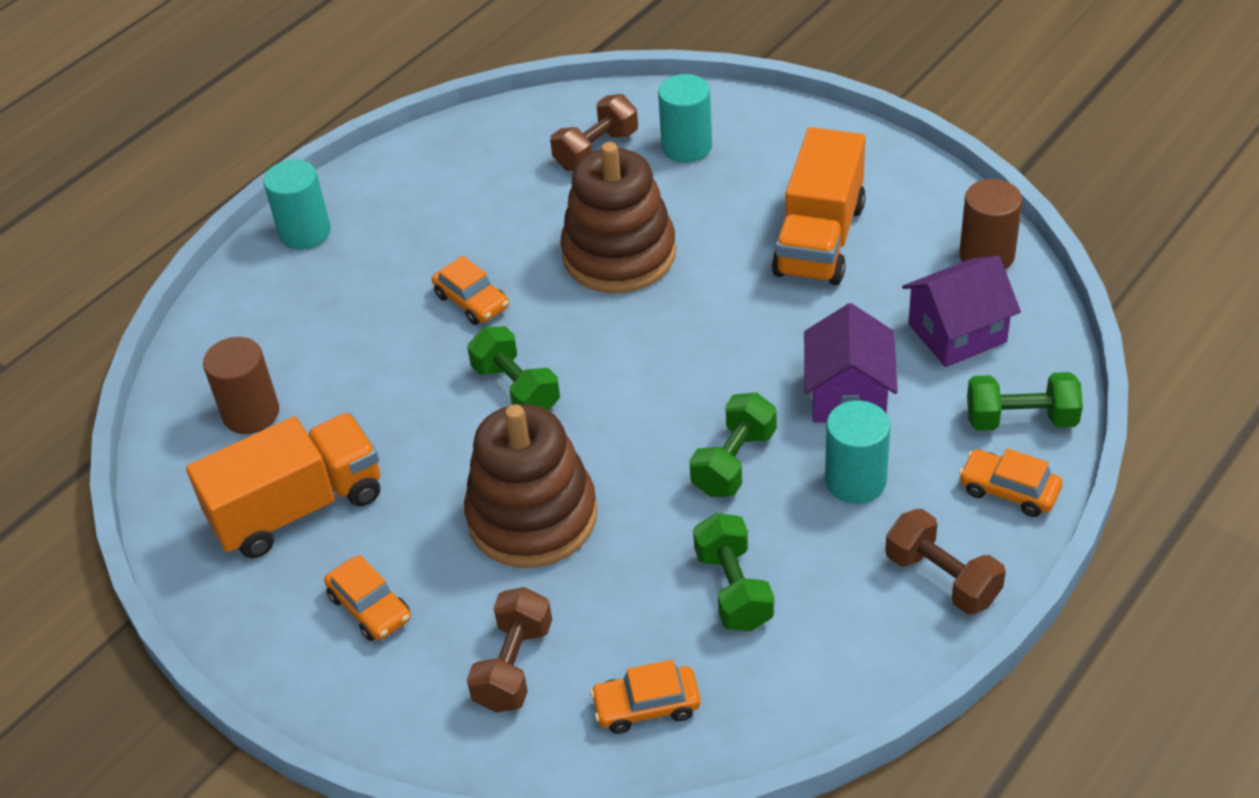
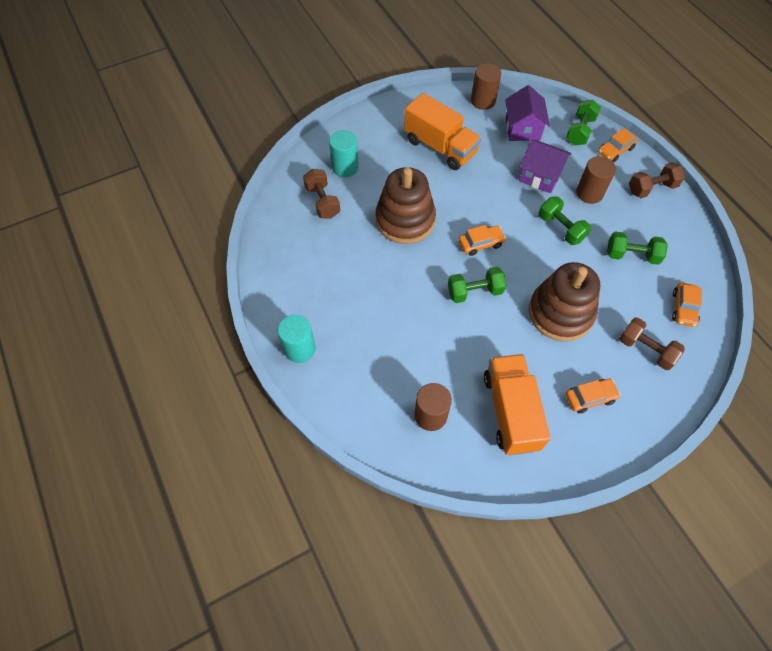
camera: 70 degrees left, 15 degrees up
orange car [432,256,509,325] -> orange car moved to [459,225,506,256]
turquoise cylinder [825,400,890,504] -> brown cylinder [576,156,616,204]

